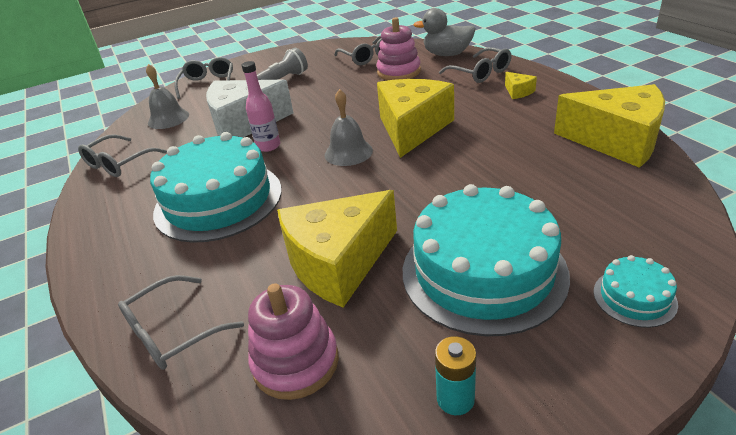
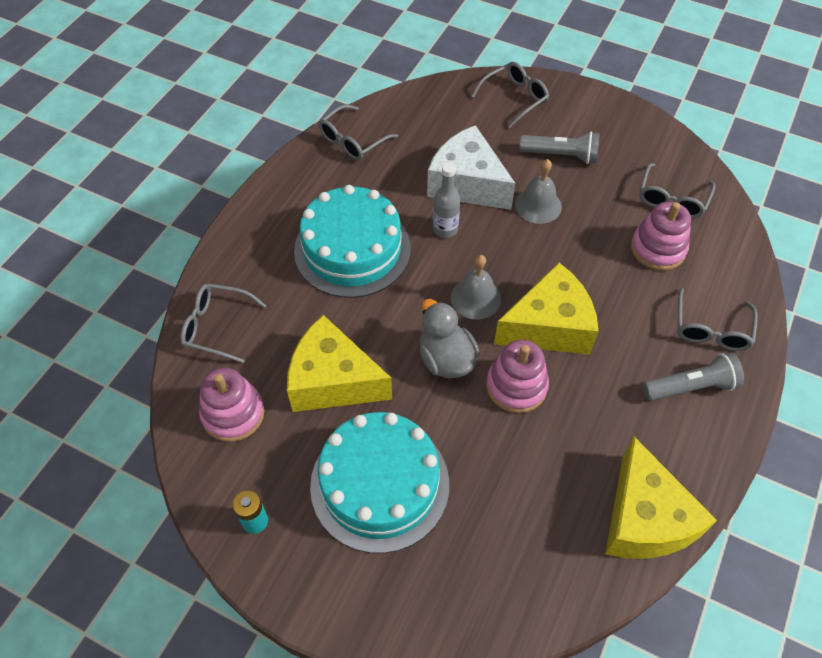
camera: 50 degrees right, 20 degrees up
grey glasses [78,134,167,177] -> grey glasses turned 45 degrees counterclockwise [319,104,398,160]
grey bell [146,64,189,129] -> grey bell moved to [515,159,562,224]
pink bottle [242,61,280,152] -> grey bottle [433,163,460,238]
grey duck [413,8,476,56] -> grey duck moved to [420,299,480,378]
yellow cheese [505,72,537,99] -> grey flashlight [643,353,744,401]
turquoise cake [594,255,678,328] -> none
none -> pink stacking toy [486,340,549,413]

